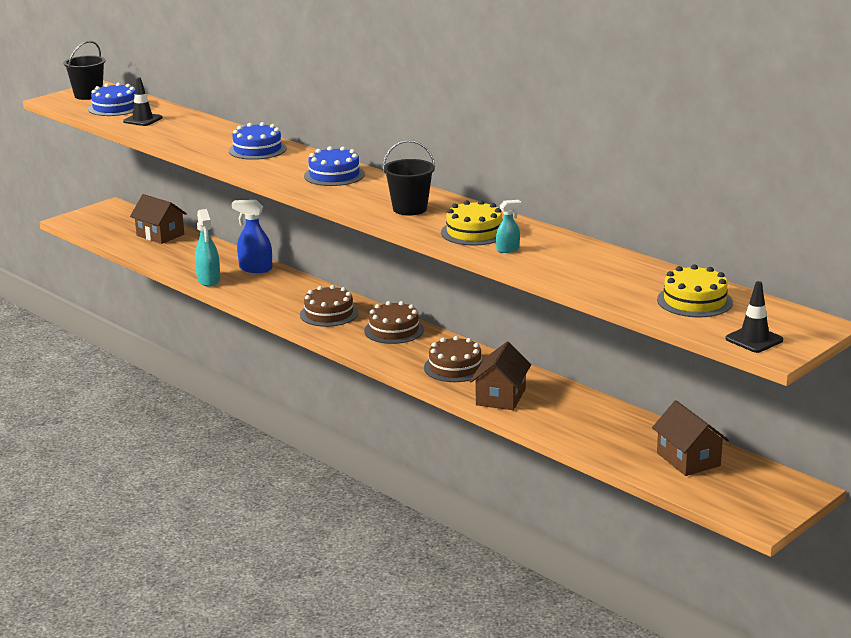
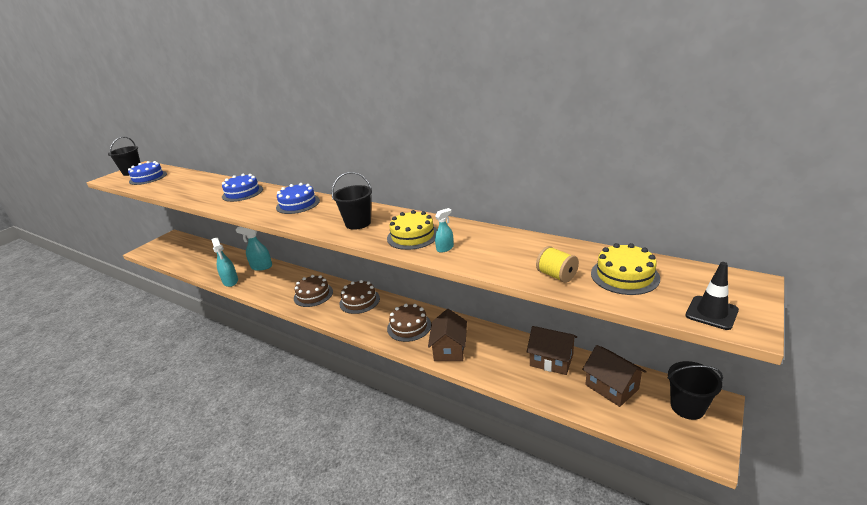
camera: 10 degrees left, 5 degrees up
black traffic cone [123,77,163,126] -> none
brown house [130,194,187,244] -> brown house moved to [527,326,577,375]
blue spray bottle [232,200,273,273] -> turquoise spray bottle [236,227,272,271]
none -> yellow spool [536,246,579,283]
none -> black bucket [667,361,723,420]

